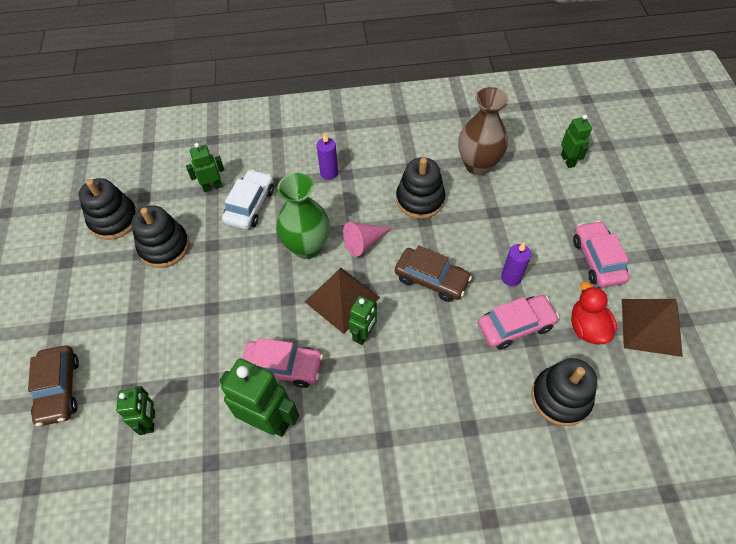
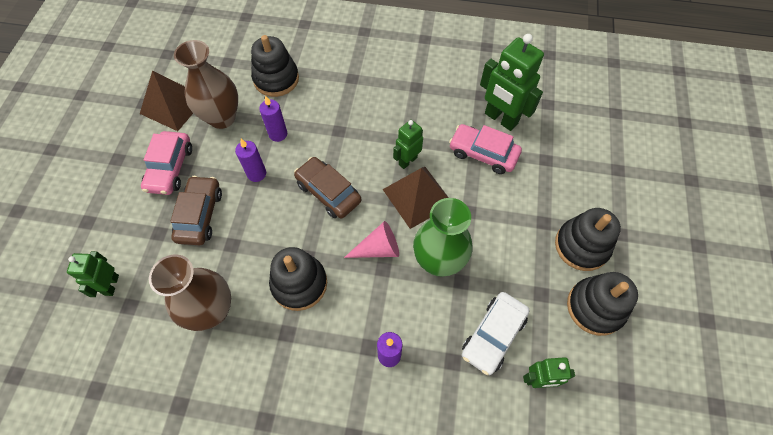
camera: 165 degrees left, 5 degrees up
brown car [28,345,79,426] -> brown car moved to [170,176,222,245]
black stacking toy [78,178,138,240] -> black stacking toy moved to [555,208,621,271]
green robot [116,386,155,435] -> none
pink car [478,295,559,350] -> purple candle [259,96,287,142]
red duck [571,282,617,344] -> brown vase [174,40,238,129]

